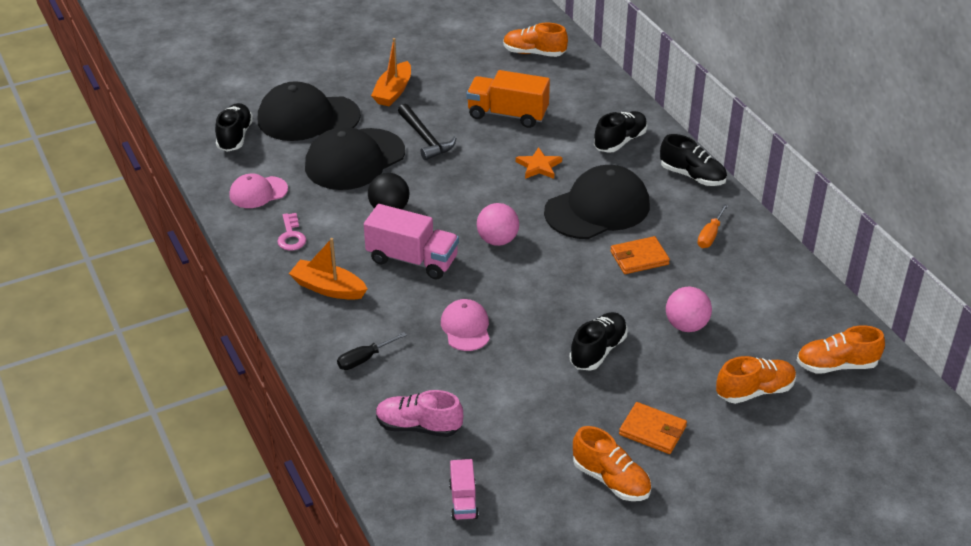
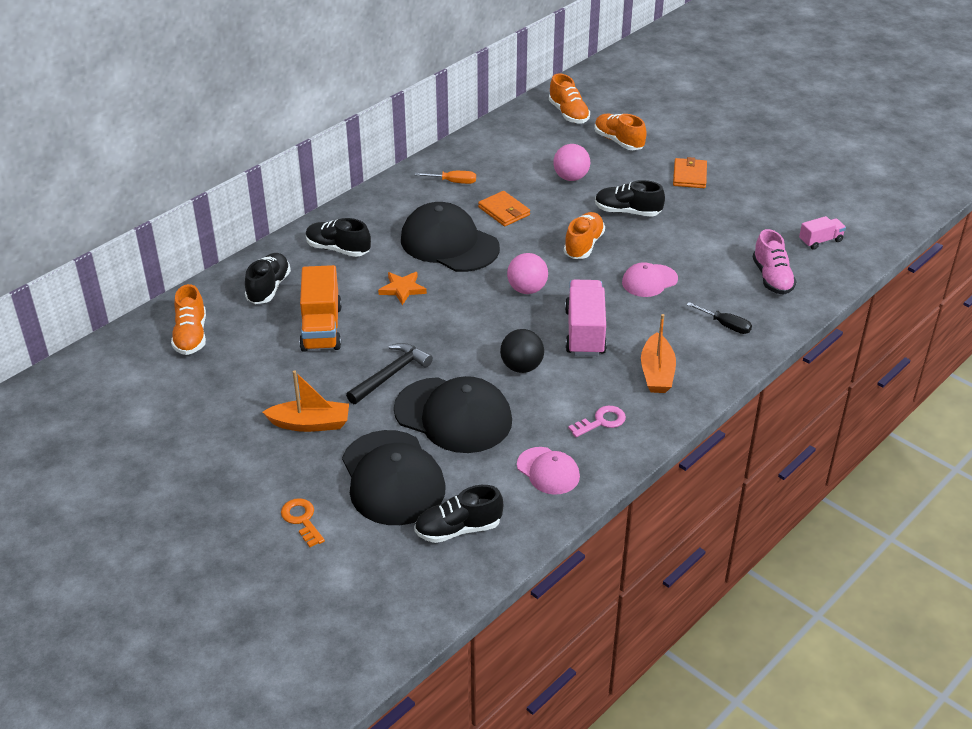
camera: 110 degrees left, 0 degrees up
orange shoe [573,426,651,501] -> orange shoe moved to [564,212,605,259]
black shoe [660,134,727,186] -> black shoe moved to [245,253,291,304]
none -> orange key [281,498,325,547]

